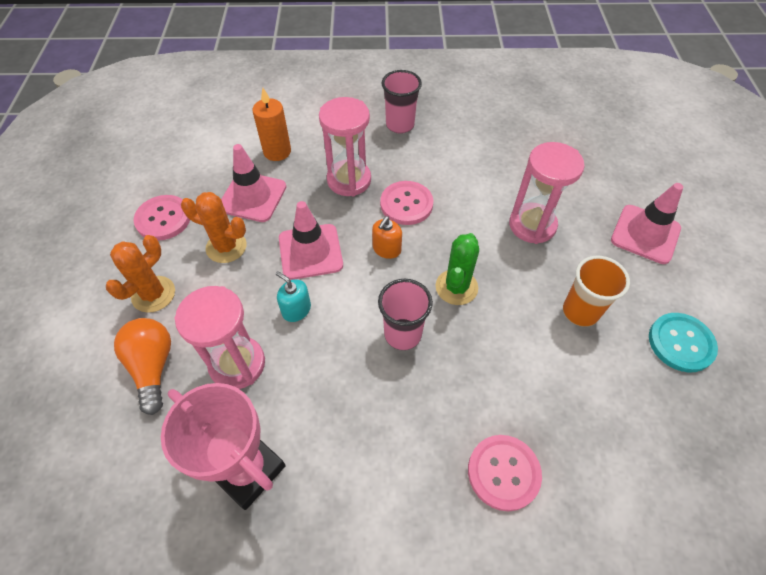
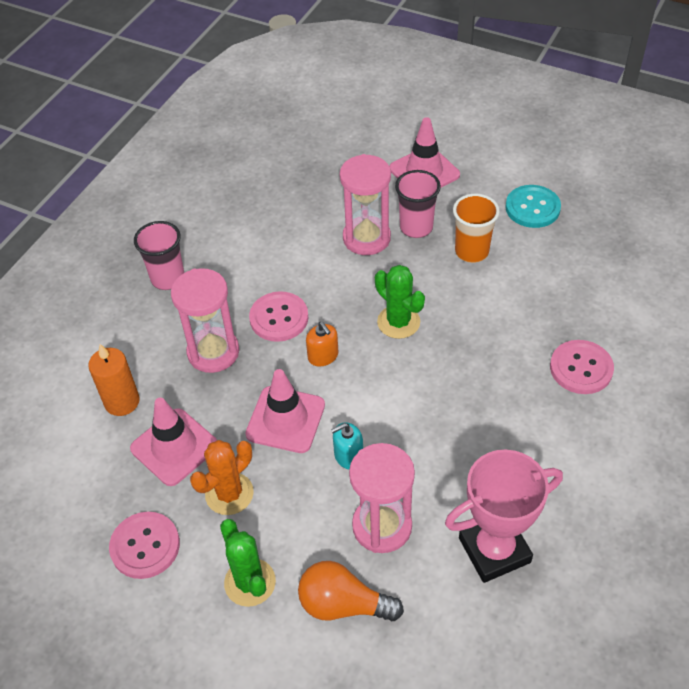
camera: 60 degrees left, 5 degrees down
orange cactus [106,235,175,313] -> green cactus [220,519,276,607]
pink cup [378,279,433,350] -> pink cup moved to [395,170,441,238]

